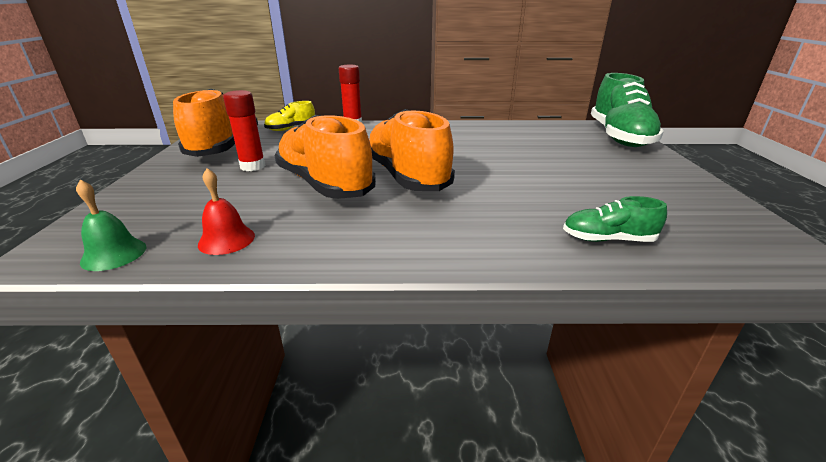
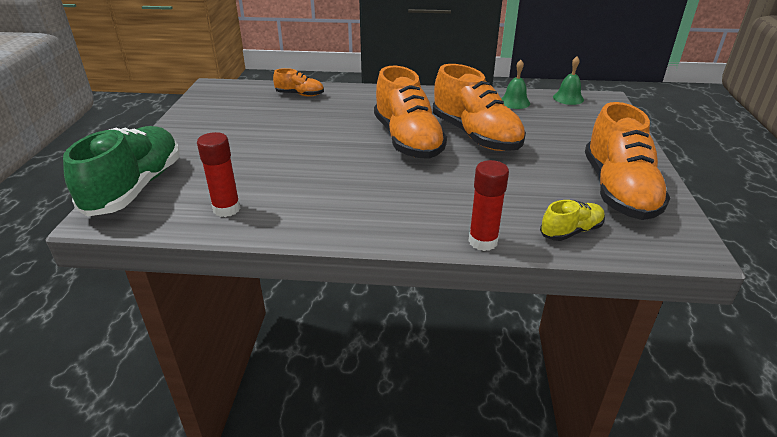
camera: 175 degrees left, 5 degrees up
red bell [198,168,255,255] -> green bell [501,60,530,109]
red glue stick [223,90,266,171] -> red glue stick moved to [197,132,241,217]
green shoe [563,196,667,242] -> orange shoe [273,68,324,97]

